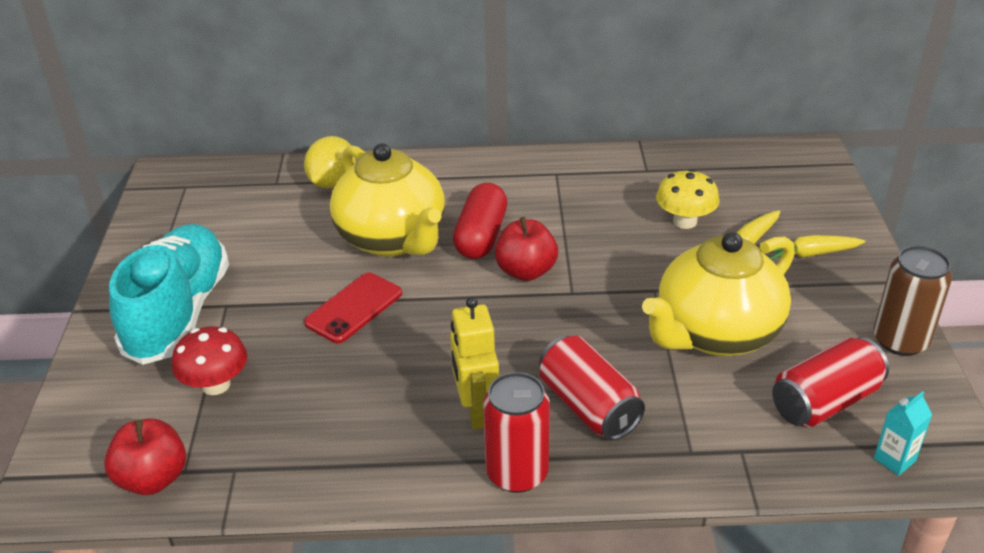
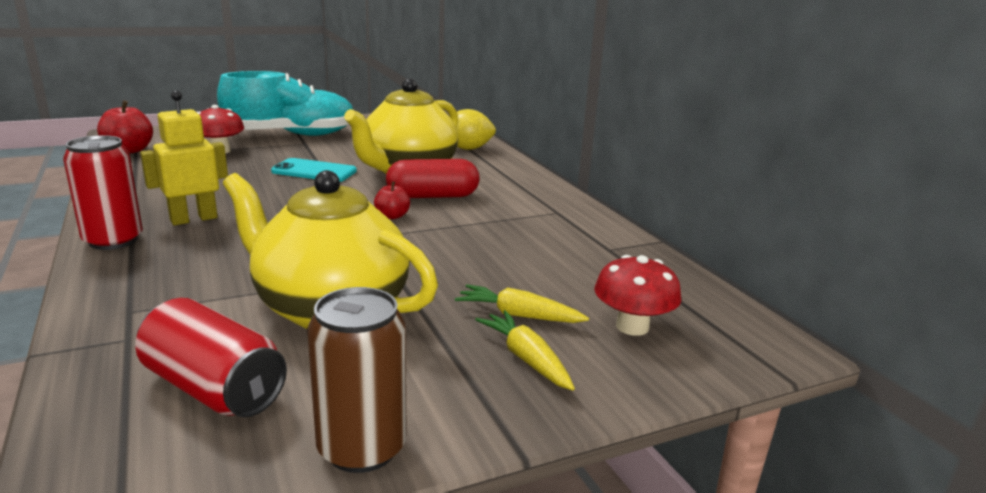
camera: 65 degrees right, 15 degrees down
red phone [304,273,402,343] -> turquoise phone [271,158,357,182]
red apple [495,217,558,281] -> red apple [374,181,410,219], size x0.59
red can [539,336,645,440] -> none
yellow mushroom [656,169,720,229] -> none
turquoise carton [874,391,932,476] -> none
none -> red mushroom [594,255,681,336]

